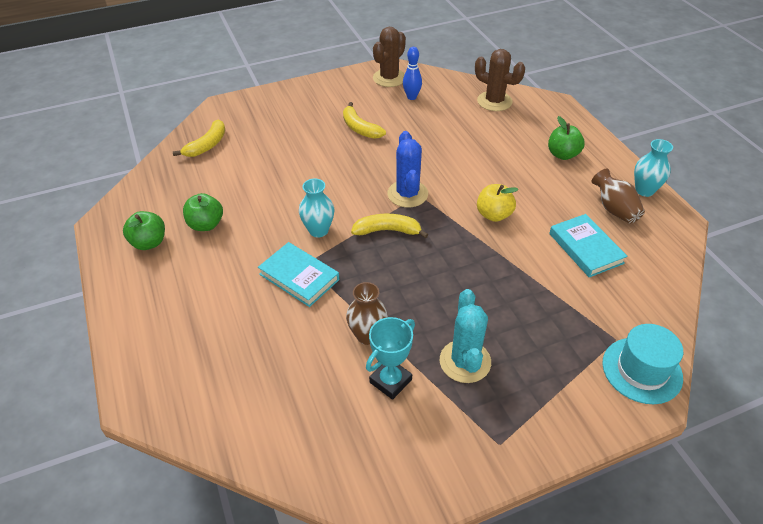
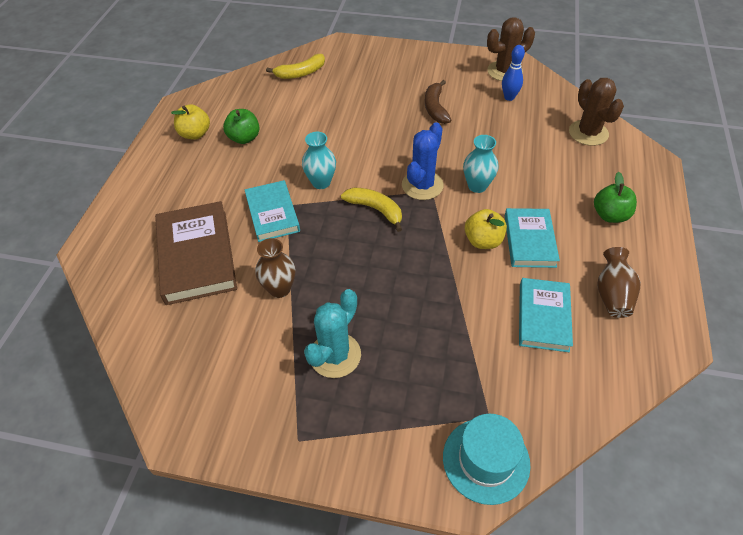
camera: 35 degrees right, 5 degrees up
green apple [123,211,165,250] -> yellow apple [171,104,210,140]
yellow banana [343,102,386,139] -> brown banana [425,80,451,124]
turquoise trophy [366,317,415,400] -> none
turquoise vase [634,139,673,197] -> turquoise vase moved to [463,135,498,193]
none -> brown book [155,201,237,305]
none -> turquoise book [505,208,560,268]

